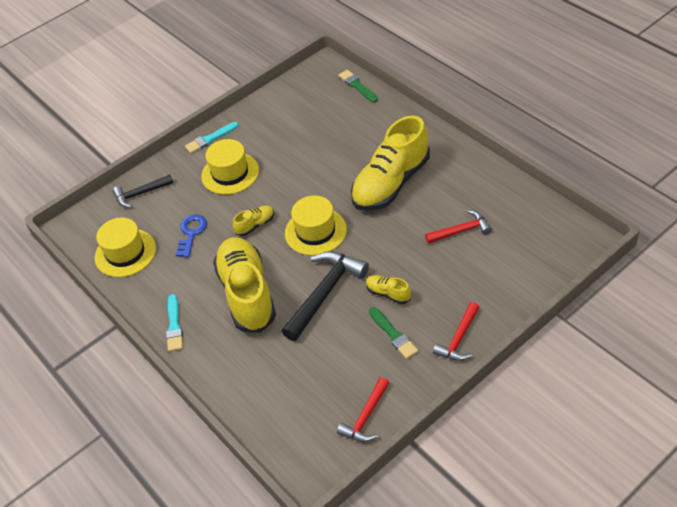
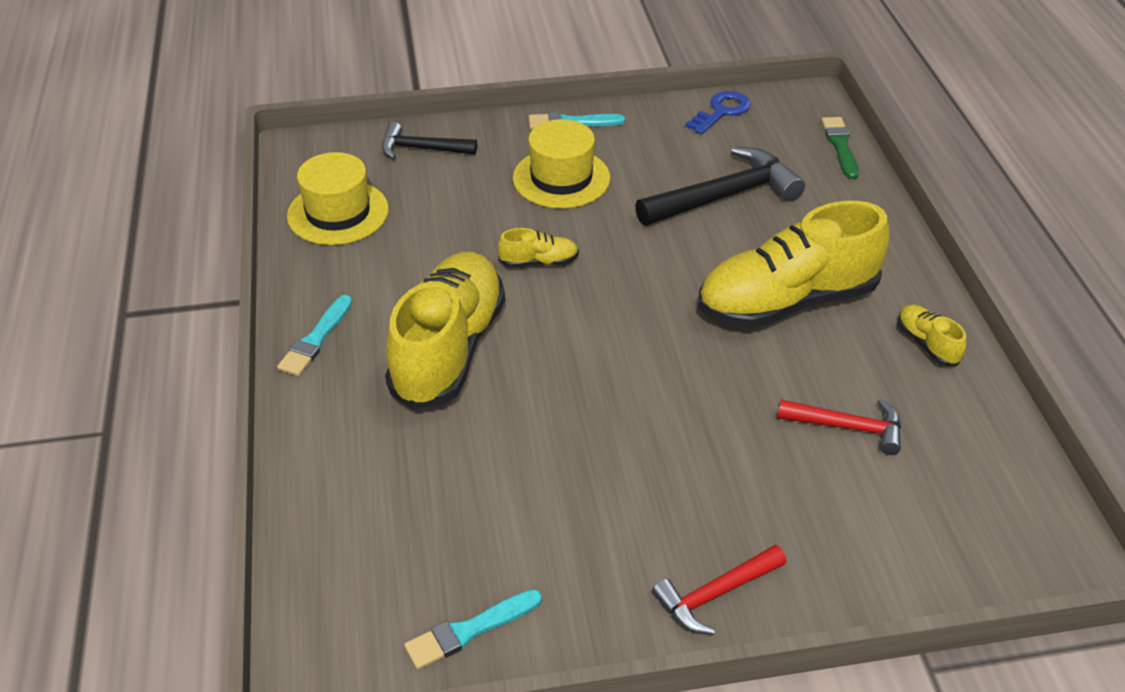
camera: 25 degrees right, 5 degrees down
blue key [175,214,207,258] -> blue key moved to [685,91,751,134]
black hammer [281,251,369,341] -> black hammer moved to [635,147,805,226]
yellow hat [285,195,347,256] -> none
red hammer [337,377,389,442] -> turquoise brush [404,589,542,669]
yellow shoe [366,275,411,304] -> yellow shoe moved to [898,304,967,366]
green brush [369,307,419,359] -> none

